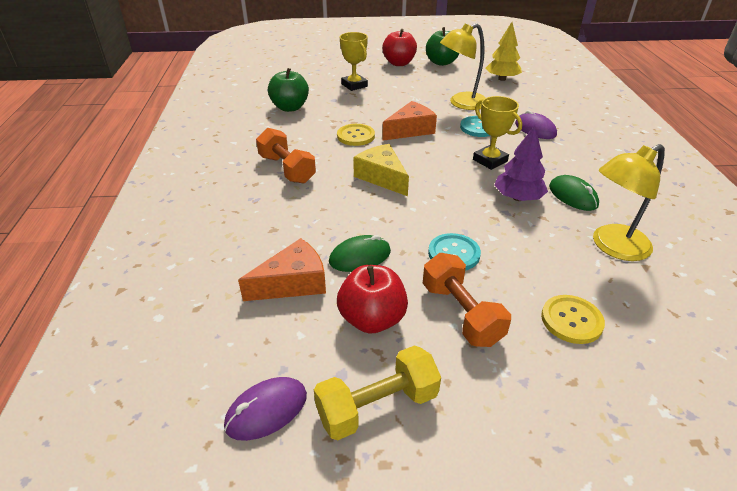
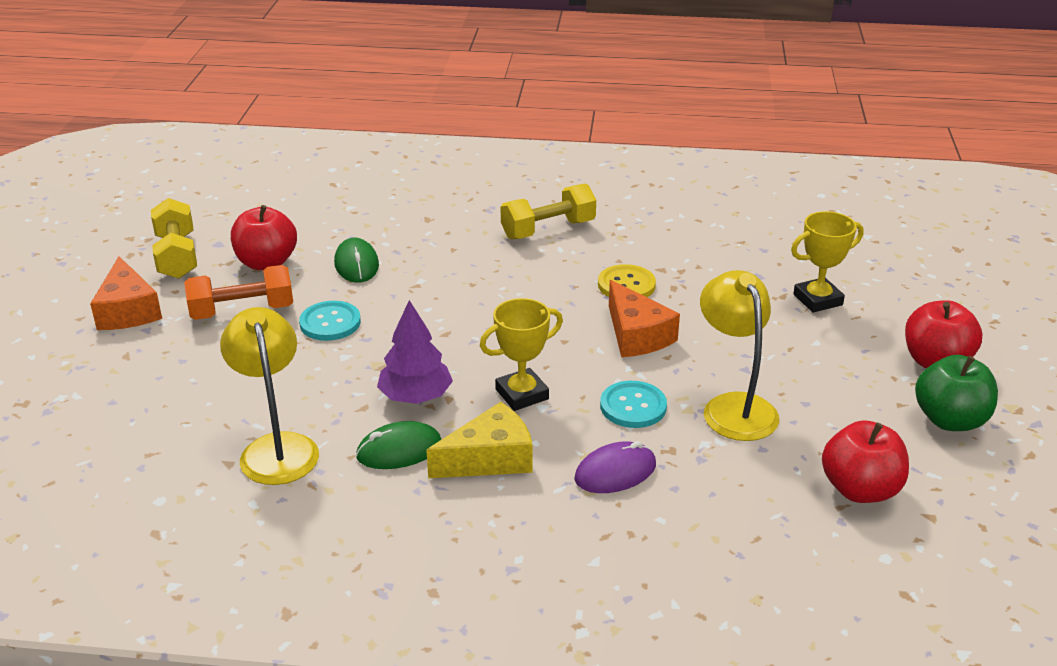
camera: 100 degrees right, 5 degrees down
purple mouse [224,377,307,441] -> none
orange cheese [238,238,326,301] -> orange cheese moved to [90,256,162,330]
orange dumbbell [256,128,316,184] -> yellow dumbbell [501,183,596,240]
green apple [268,68,309,112] -> none
yellow cheese [353,144,409,196] -> yellow cheese moved to [426,402,532,478]
yellow tree [486,22,522,81] -> red apple [822,420,909,503]
yellow button [541,295,605,344] -> none

